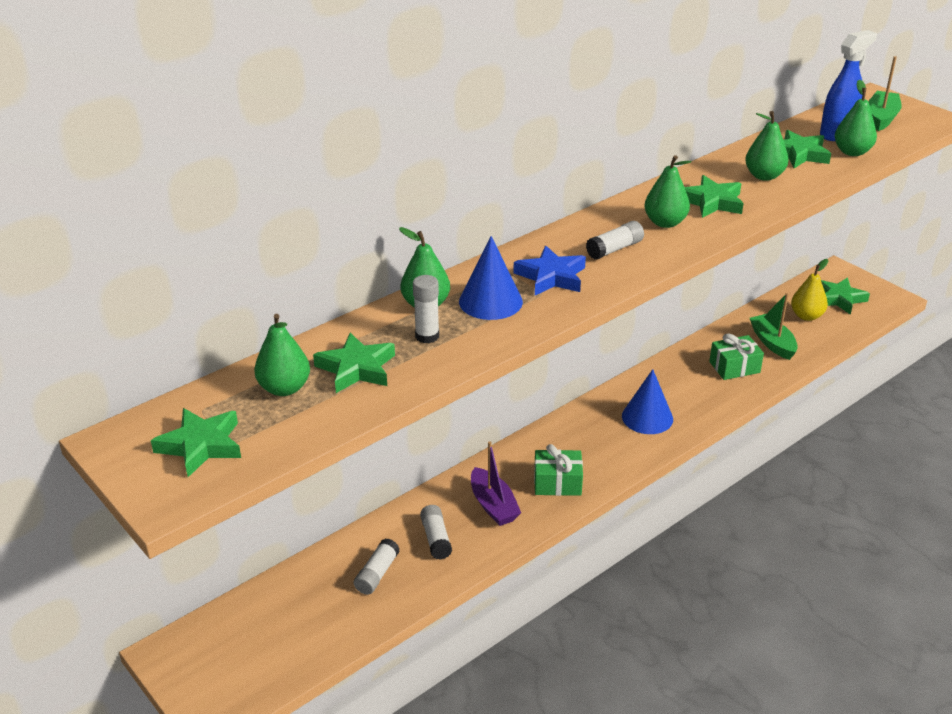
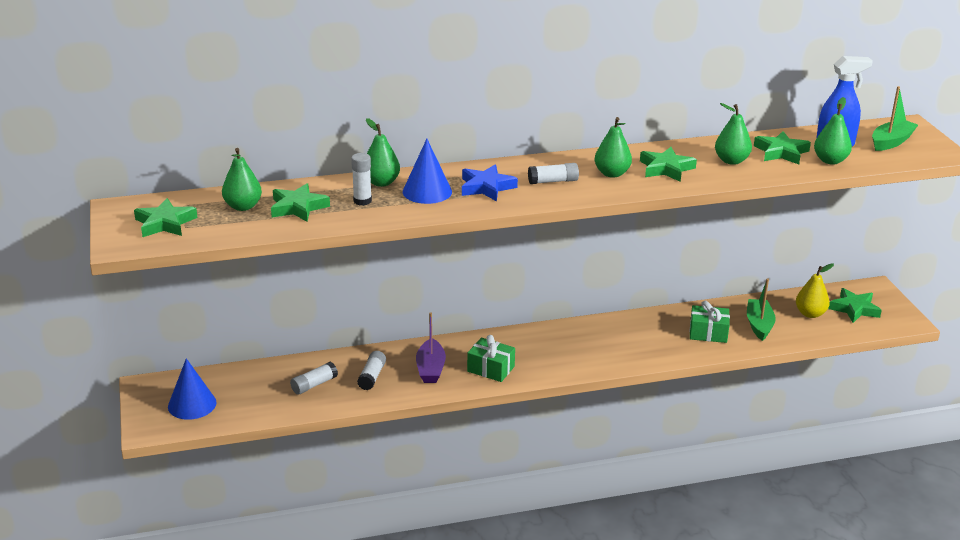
camera: 25 degrees right, 5 degrees down
blue cone [622,369,673,434] -> blue cone moved to [168,358,217,420]

